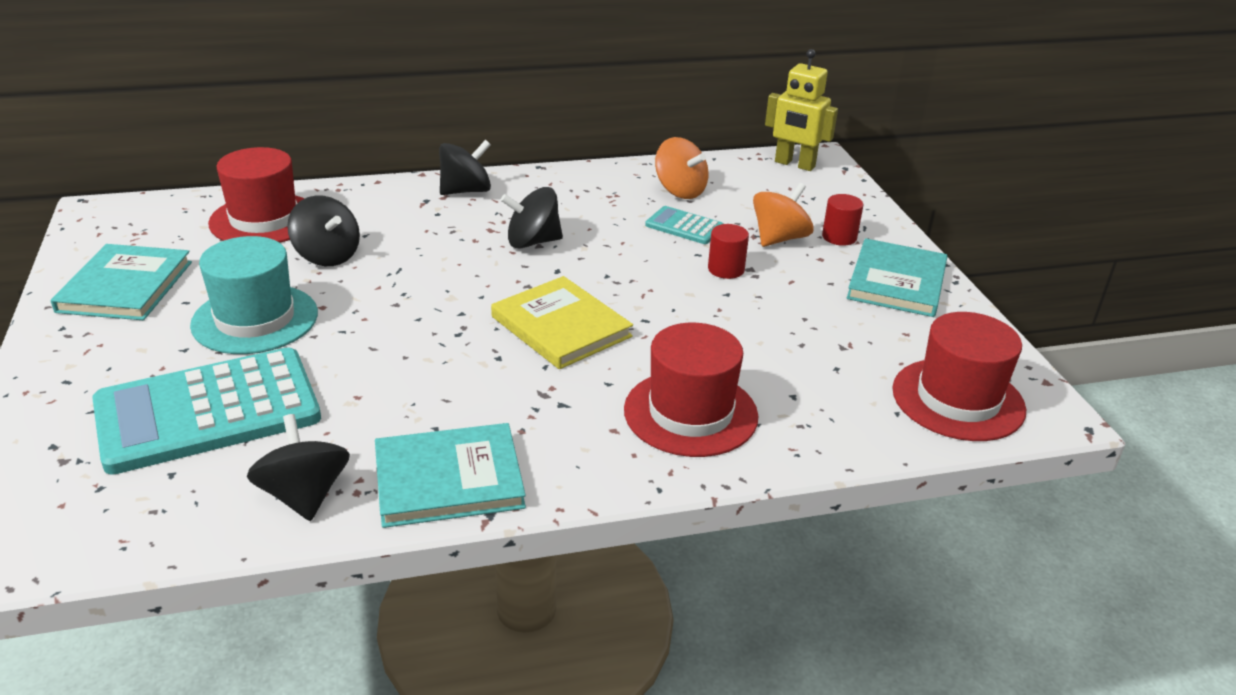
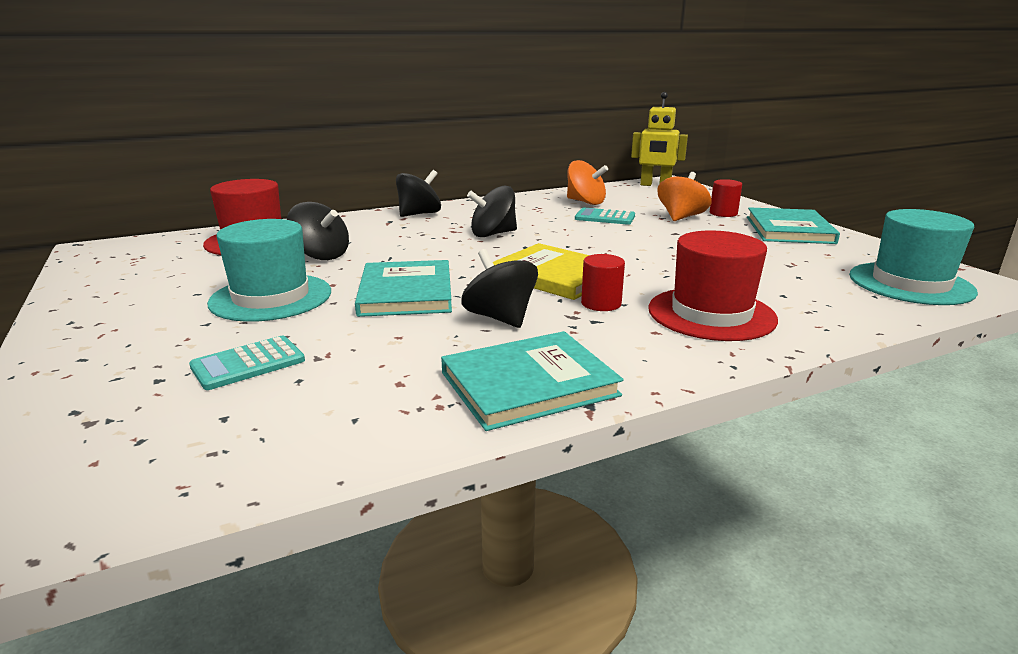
camera: 10 degrees left, 10 degrees down
turquoise book [51,244,192,320] -> turquoise book moved to [355,260,452,317]
turquoise calculator [92,347,321,475] -> turquoise calculator [189,336,305,390], size x0.46
black spinning top [247,414,350,521] -> black spinning top moved to [461,249,538,328]
red cylinder [708,224,749,279] -> red cylinder moved to [581,254,625,311]
red hat [892,312,1026,441] -> turquoise hat [849,209,978,305]

